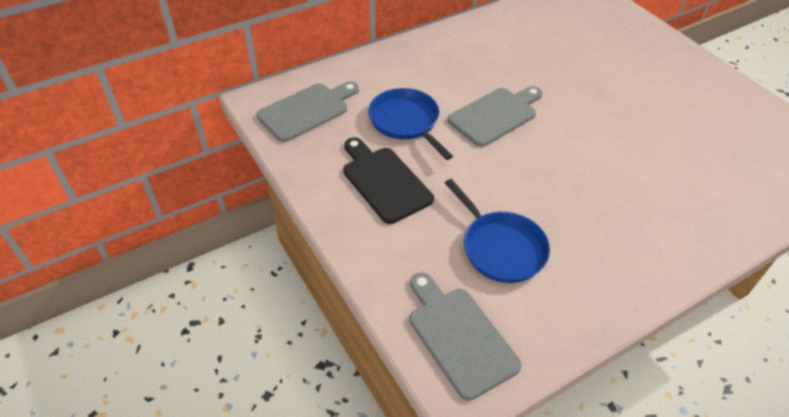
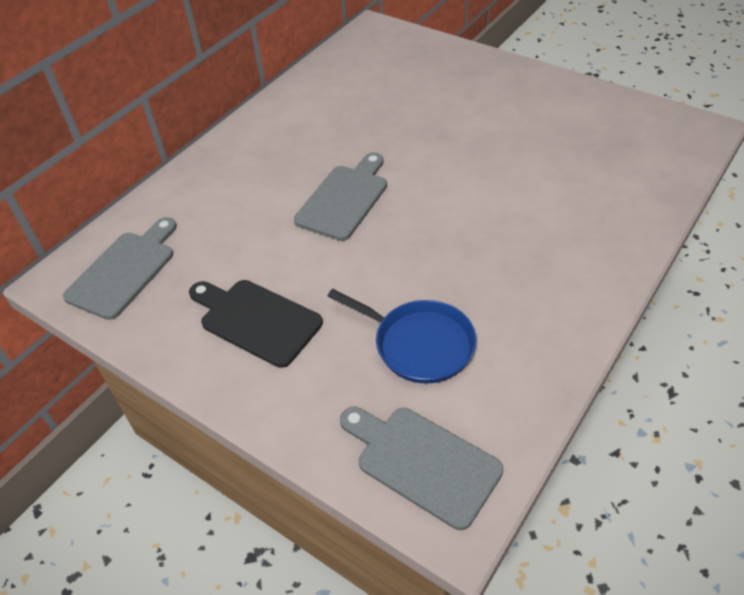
camera: 20 degrees left, 0 degrees up
blue pan [368,88,453,160] -> none

